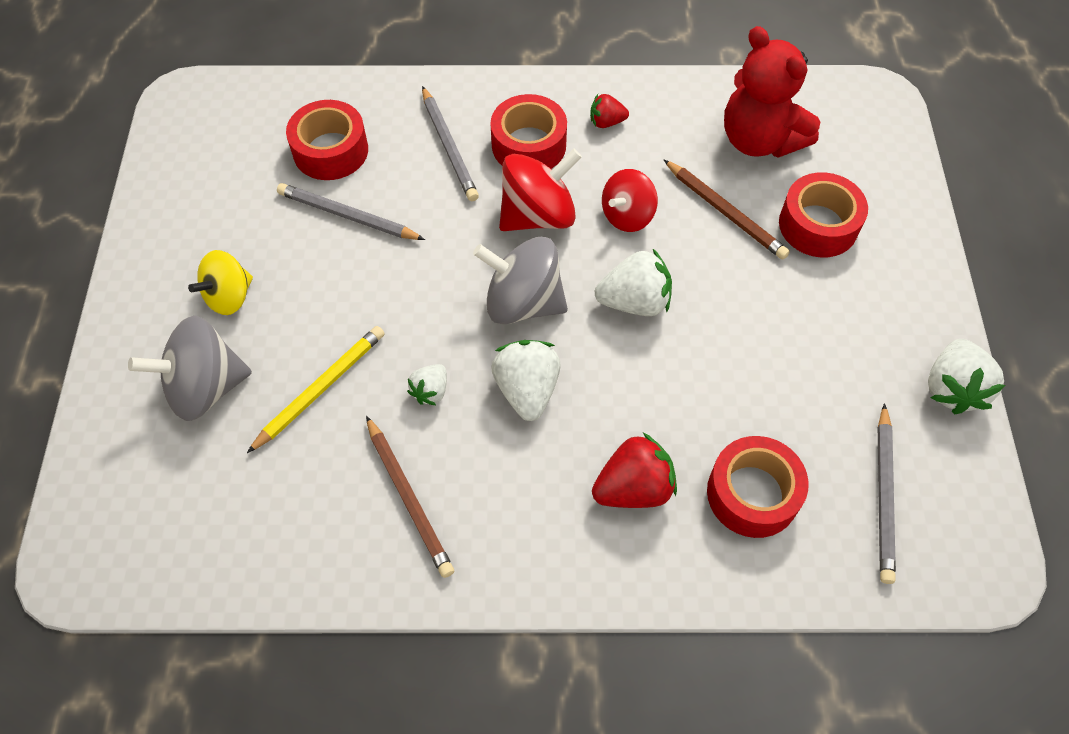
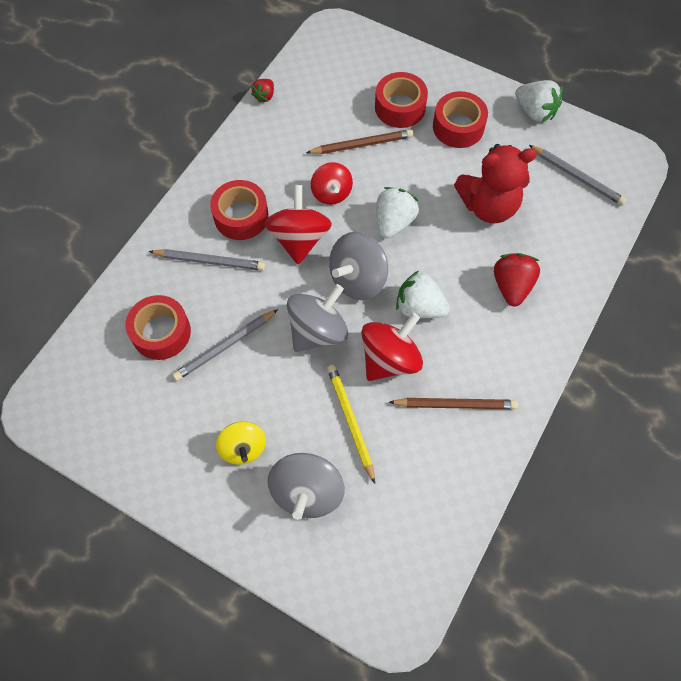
camera: 60 degrees left, 5 degrees up
white strawberry [407,364,447,405] -> red spinning top [361,313,423,381]
red strawberry [590,94,629,128] -> red strawberry moved to [251,79,274,103]
red tape [707,436,809,538] -> red tape moved to [433,91,488,148]
red teddy bear [724,26,820,158] -> red teddy bear moved to [454,144,537,223]
none -> grey spinning top [287,284,348,352]

